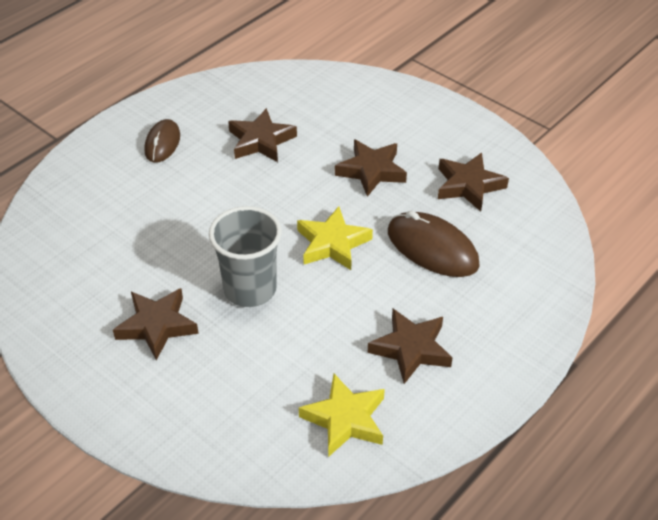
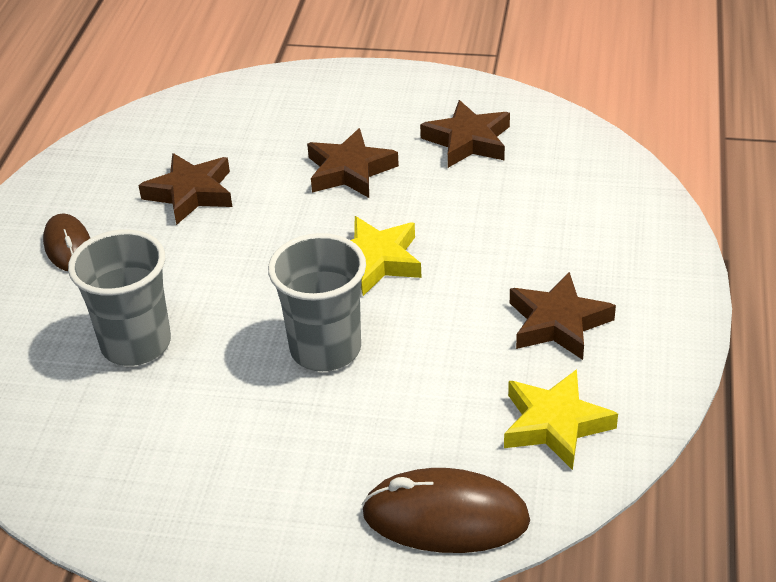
camera: 30 degrees left, 5 degrees down
brown star [113,288,199,360] -> none
brown mouse [388,211,480,277] -> brown mouse moved to [362,468,530,553]
none -> grey cup [68,229,171,366]

